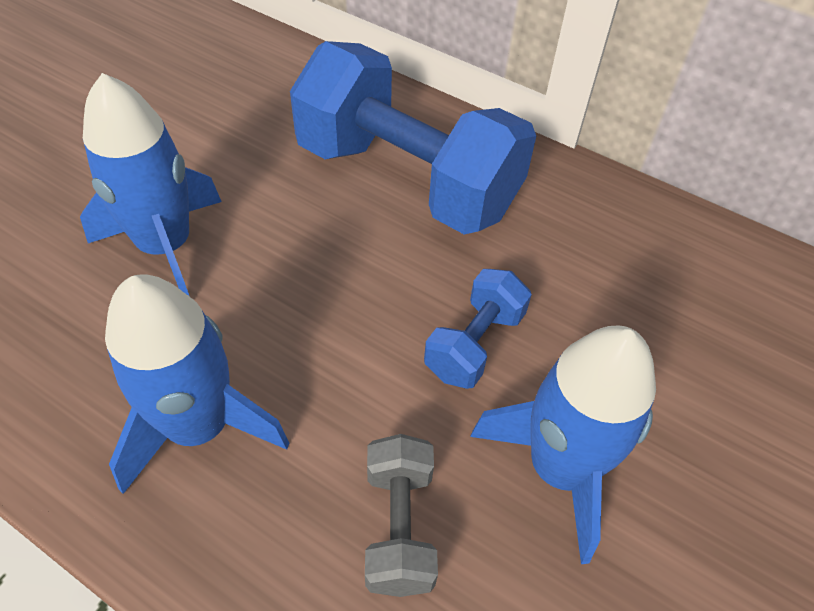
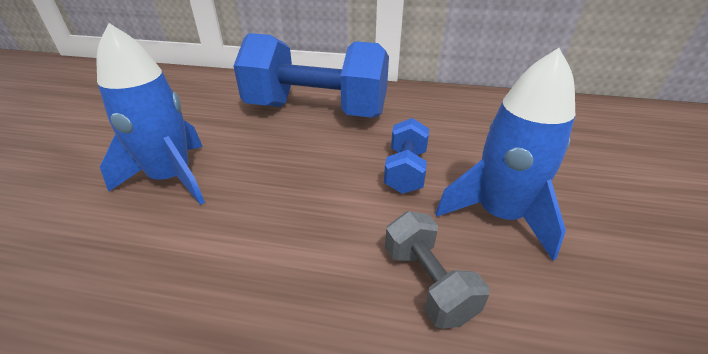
camera: 20 degrees left, 15 degrees down
blue rocket [105,274,289,494] -> none

